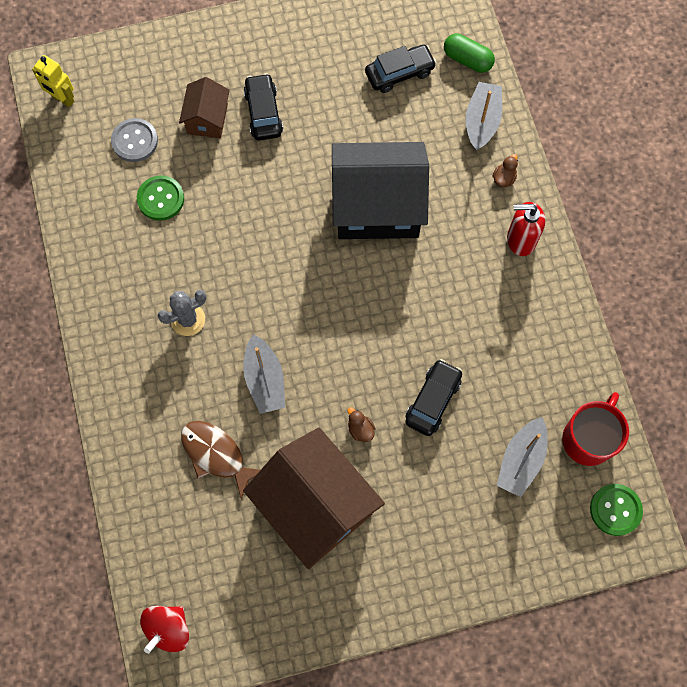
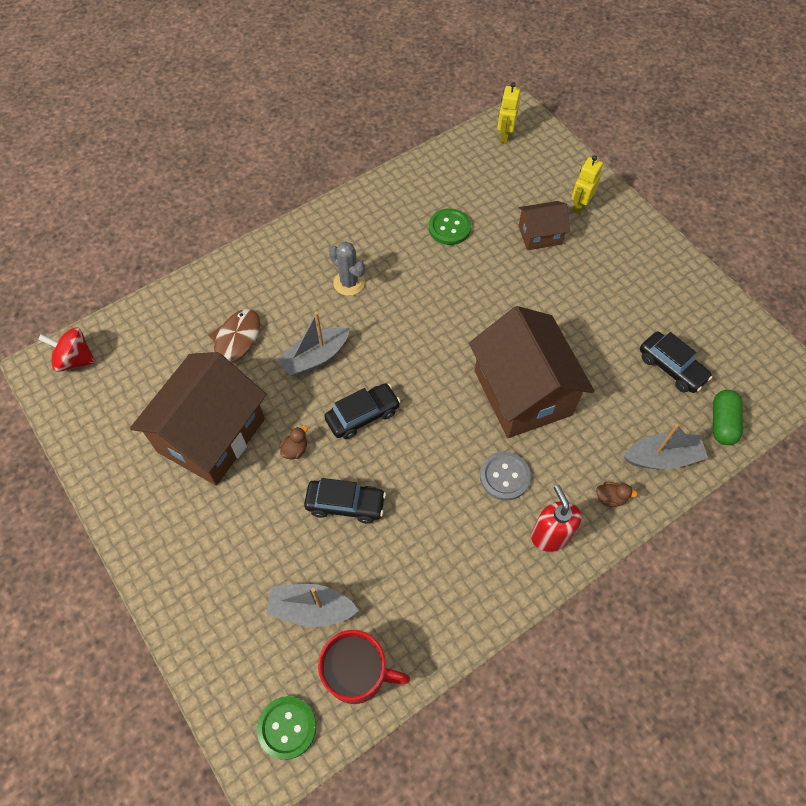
camera: 70 degrees right, 10 degrees down
grey button [111,118,158,162] -> grey button moved to [480,452,531,501]
black car [243,73,283,141] -> black car moved to [324,383,401,439]
black house [332,142,429,239] -> brown house [469,306,594,438]
none -> yellow robot [571,155,603,215]

